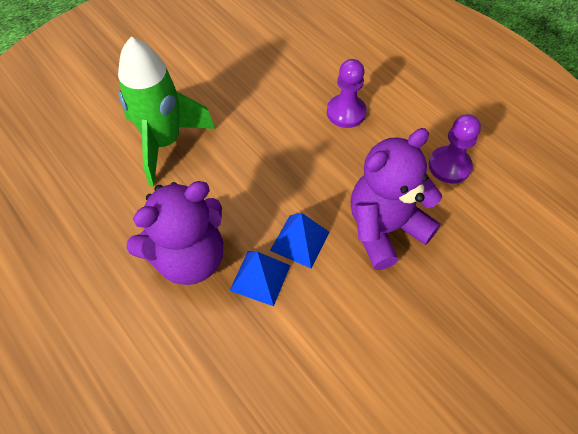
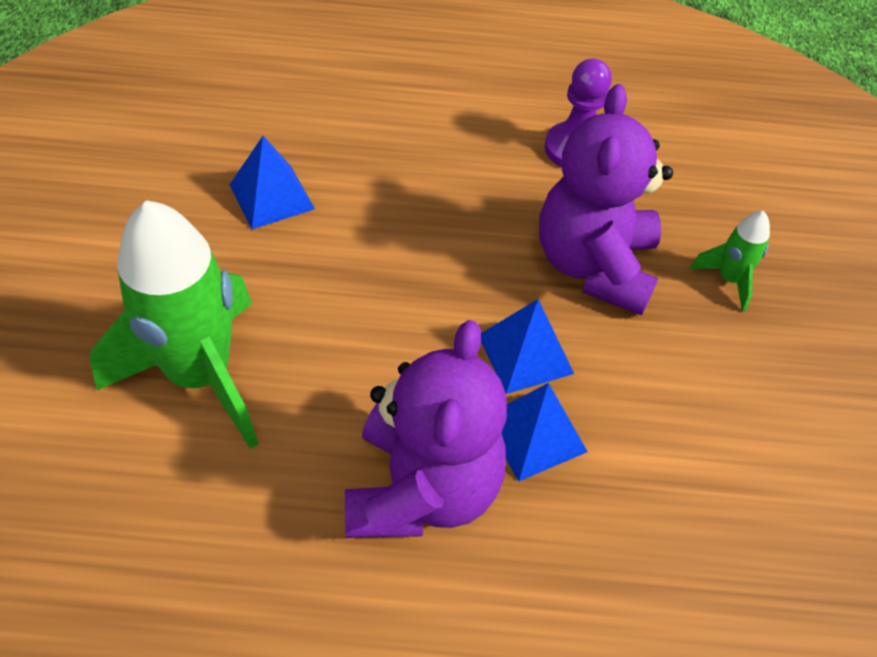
camera: 50 degrees left, 5 degrees down
purple pawn [327,59,367,128] -> none
none -> blue pyramid [230,136,315,229]
none -> green rocket [690,211,770,312]

